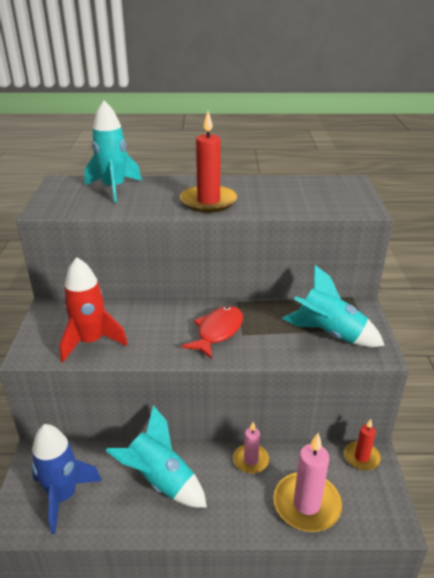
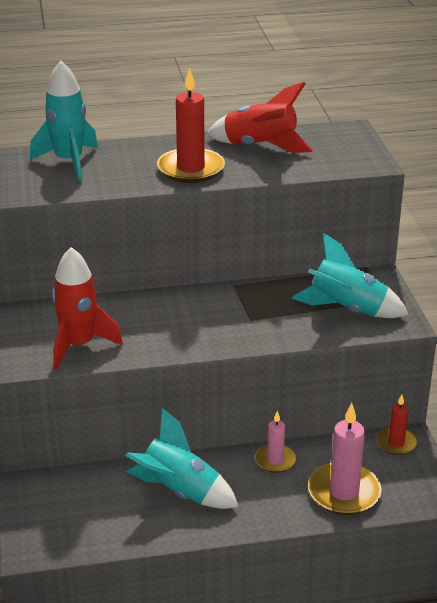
camera: 10 degrees left, 0 degrees up
blue rocket [31,424,102,534] -> none
red fish [182,306,243,359] -> none
none -> red rocket [207,82,313,153]

